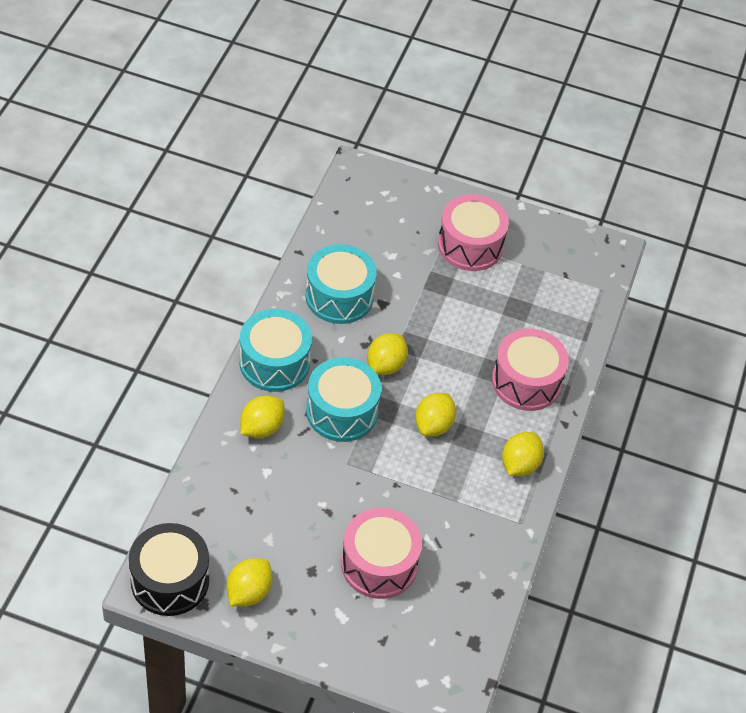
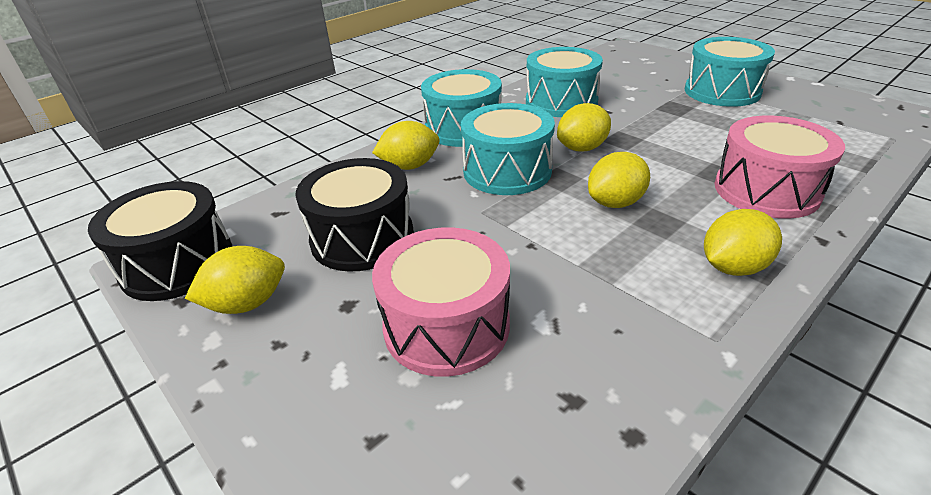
camera: 35 degrees right, 15 degrees down
pink drum [438,194,509,271] -> turquoise drum [685,37,775,107]
none -> black drum [295,158,414,272]

